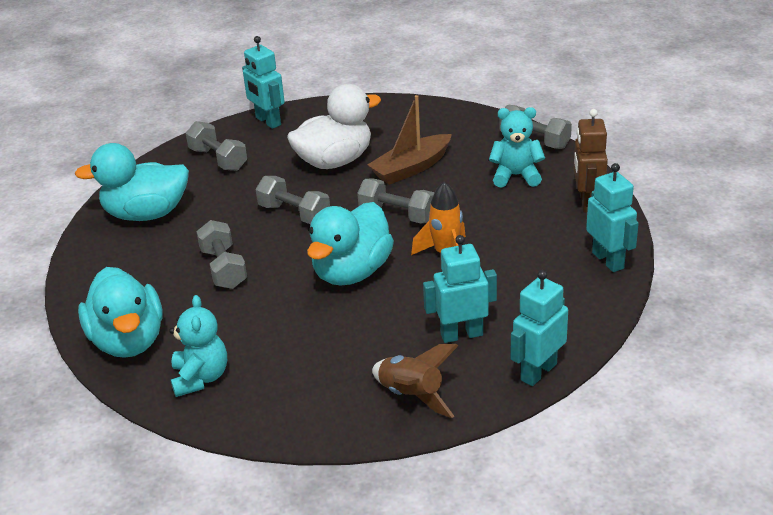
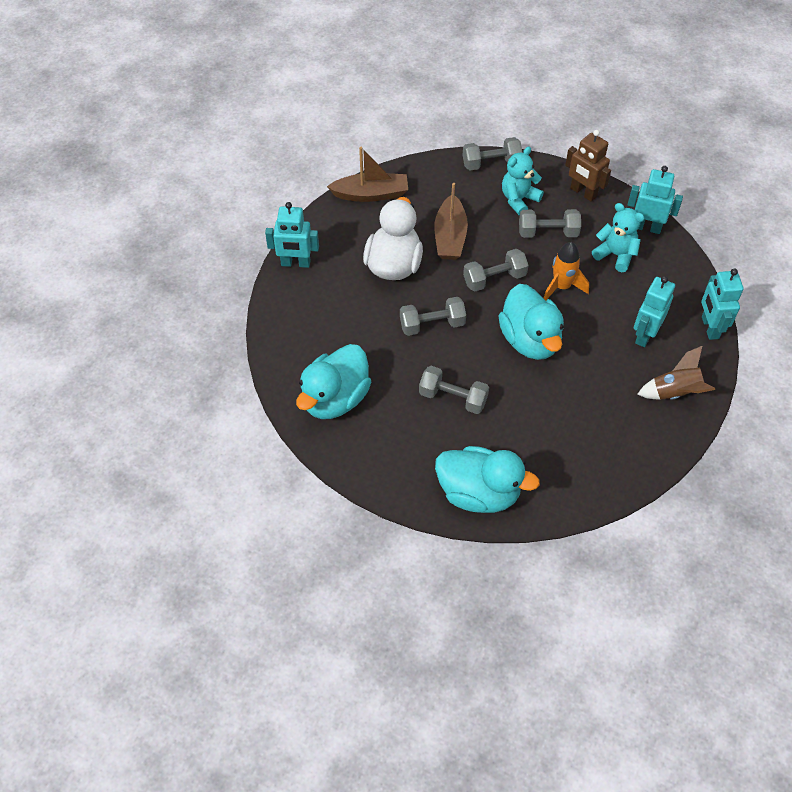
camera: 50 degrees left, 20 degrees up
turquoise teddy bear [169,295,227,397] -> turquoise teddy bear moved to [592,203,644,272]
grey dumbbell [186,121,247,171] -> grey dumbbell moved to [519,209,581,238]
none -> brown boat [327,147,408,202]

